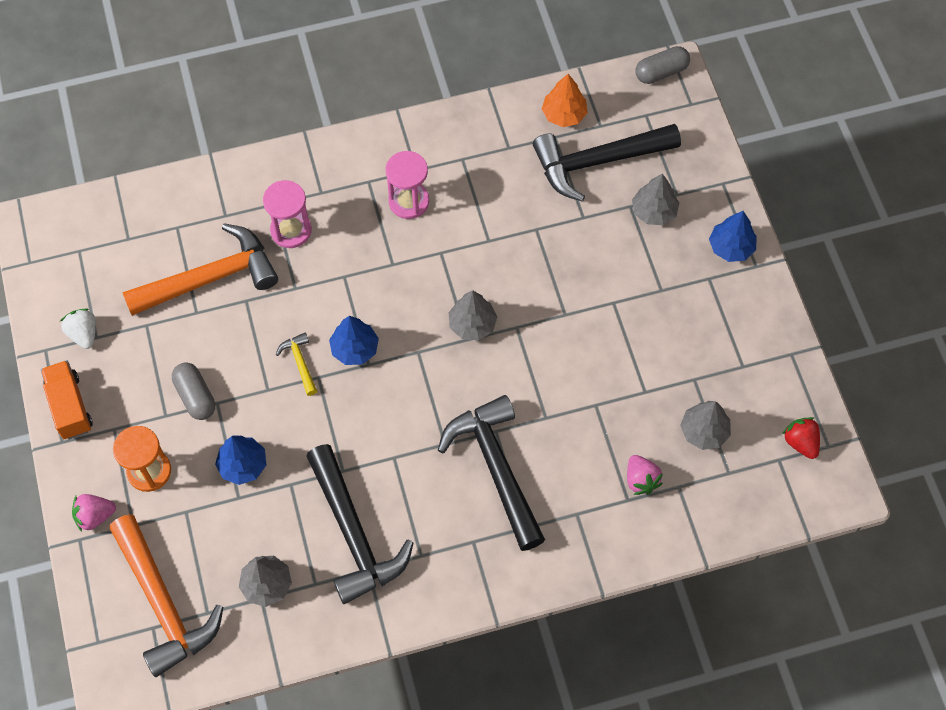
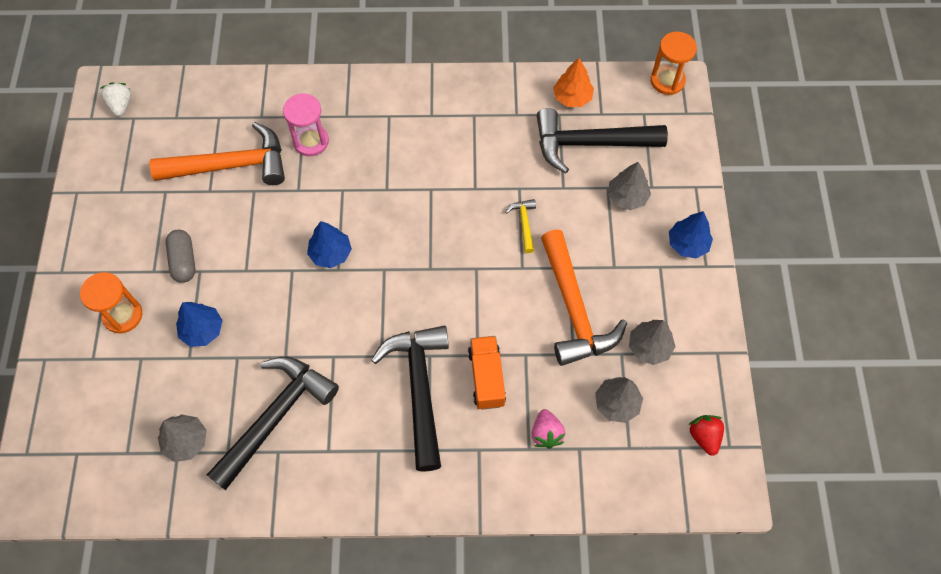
camera: 15 degrees right, 0 degrees up
orange truck [41,360,93,439] -> orange truck moved to [468,336,506,410]
white strawberry [60,308,96,349] -> white strawberry moved to [101,82,131,117]
pink strawberry [72,494,116,532] -> none
orange hammer [109,514,223,677] -> orange hammer moved to [541,229,627,366]
yellow hammer [276,333,317,396] -> yellow hammer moved to [505,199,536,253]
black hammer [306,444,414,604] -> black hammer turned 135 degrees counterclockwise [207,357,339,490]
pink hourglass [386,151,429,219] -> none
grey tree [449,290,497,340] -> grey tree moved to [629,320,676,365]
grey capsule [636,46,690,84] -> orange hourglass [650,32,697,95]

